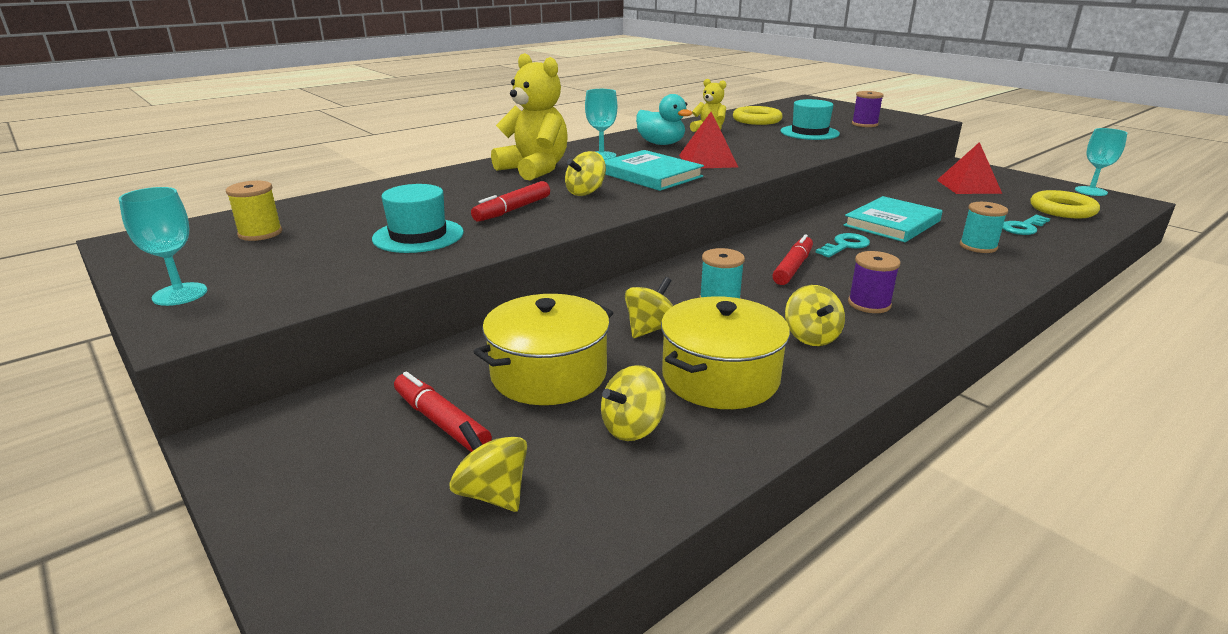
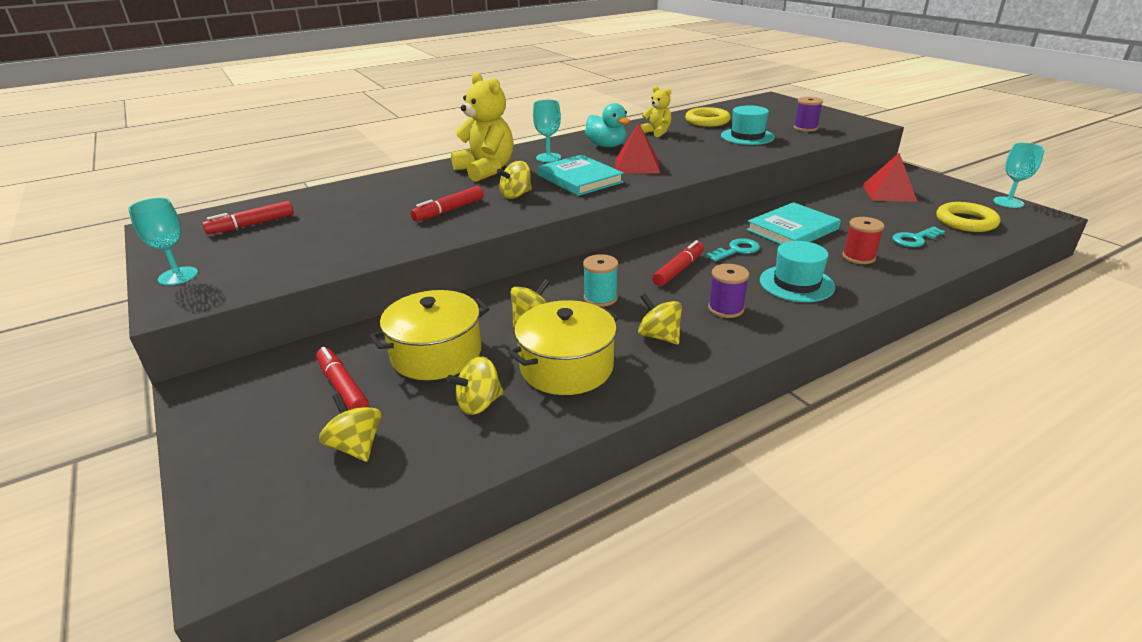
camera: 10 degrees right, 5 degrees up
yellow spool [226,181,282,241] -> red marker [202,201,294,234]
turquoise hat [372,184,464,253] -> turquoise hat moved to [760,241,835,302]
yellow spinning top [785,285,845,346] -> yellow spinning top turned 135 degrees clockwise [638,293,682,345]
turquoise spool [960,202,1008,253] -> red spool [842,217,884,264]

